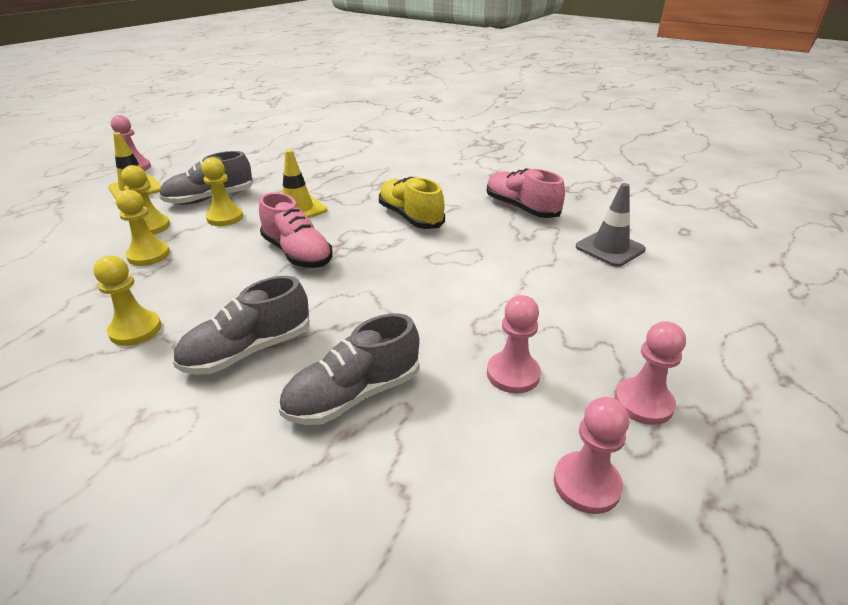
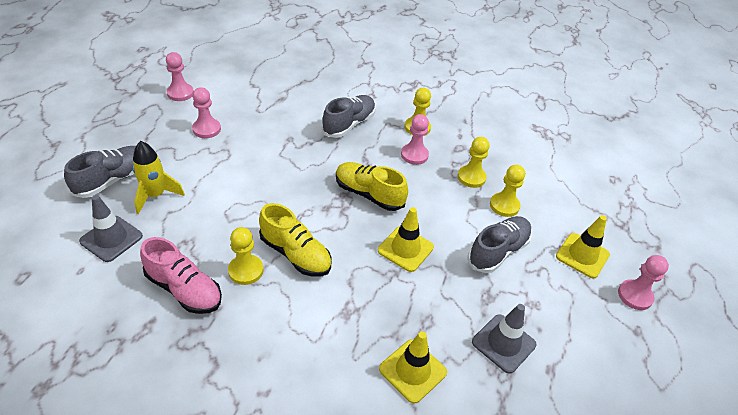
camera: 160 degrees right, 10 degrees up
yellow pawn [201,157,243,226] -> yellow pawn moved to [228,227,263,285]
pink shoe [259,192,333,268] -> yellow shoe [336,162,408,211]
grey shoe [279,313,419,425] -> grey shoe moved to [64,146,136,198]
pink pawn [615,321,686,425] -> pink pawn moved to [401,114,429,165]
none -> yellow rocket [132,141,185,214]
none -> yellow traffic cone [379,331,447,404]
none -> grey traffic cone [472,304,536,374]

